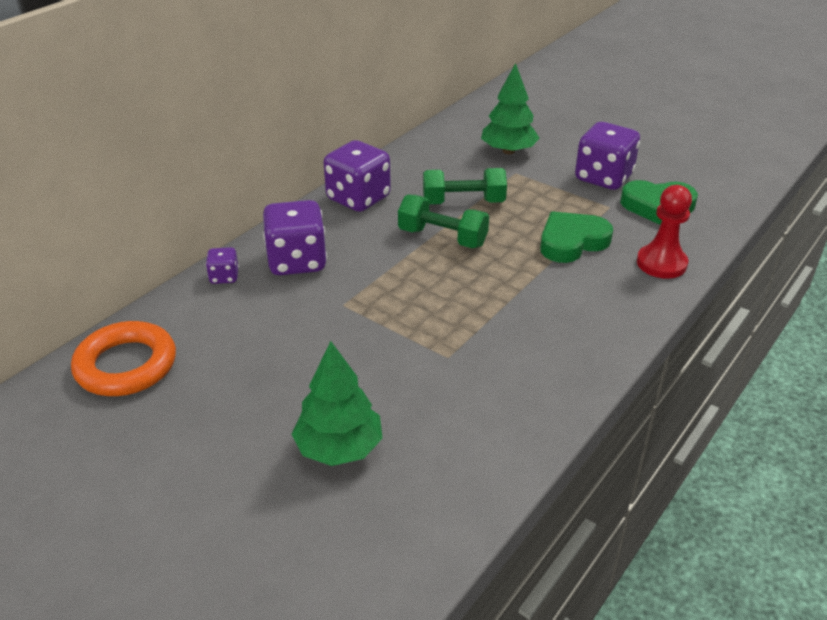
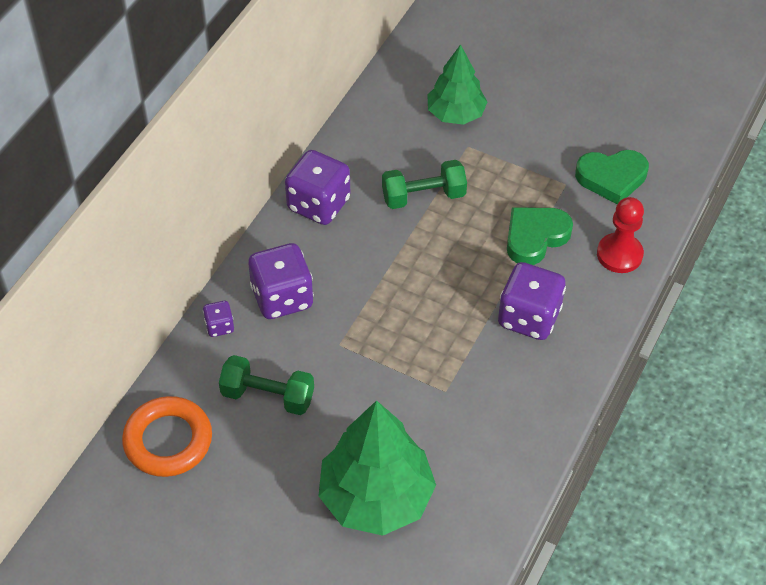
camera: 10 degrees left, 15 degrees up
green tree [291,341,383,466] -> green tree [318,400,436,536], size x1.58
green dumbbell [398,195,489,248] -> green dumbbell moved to [219,355,314,415]
purple dice [575,122,640,190] -> purple dice moved to [498,262,566,340]

